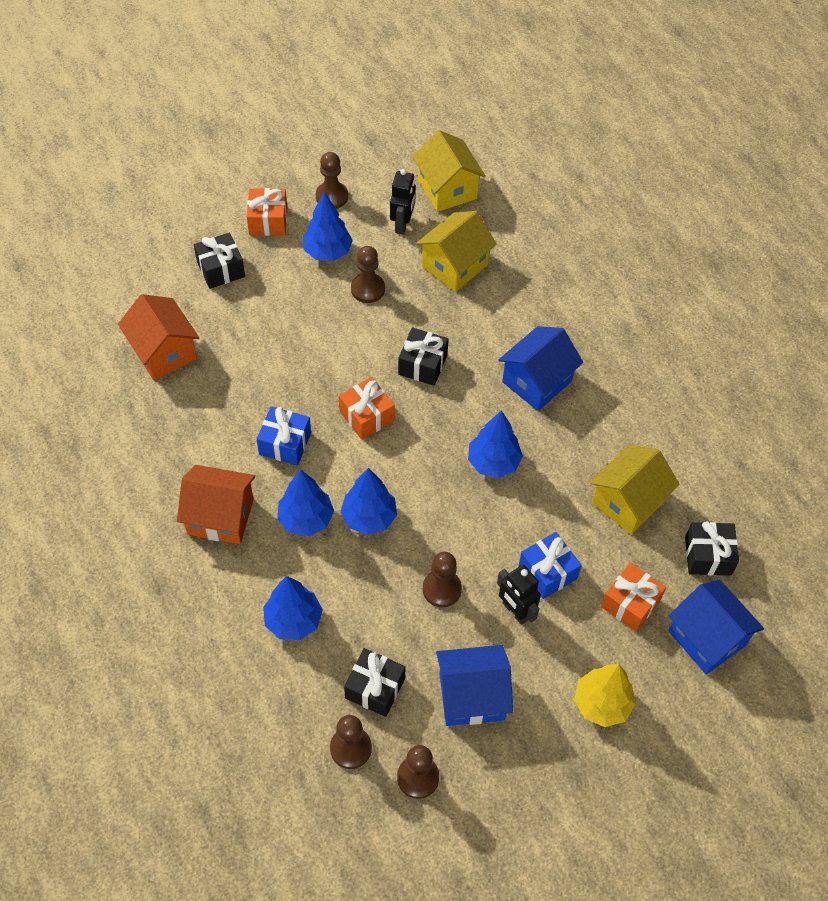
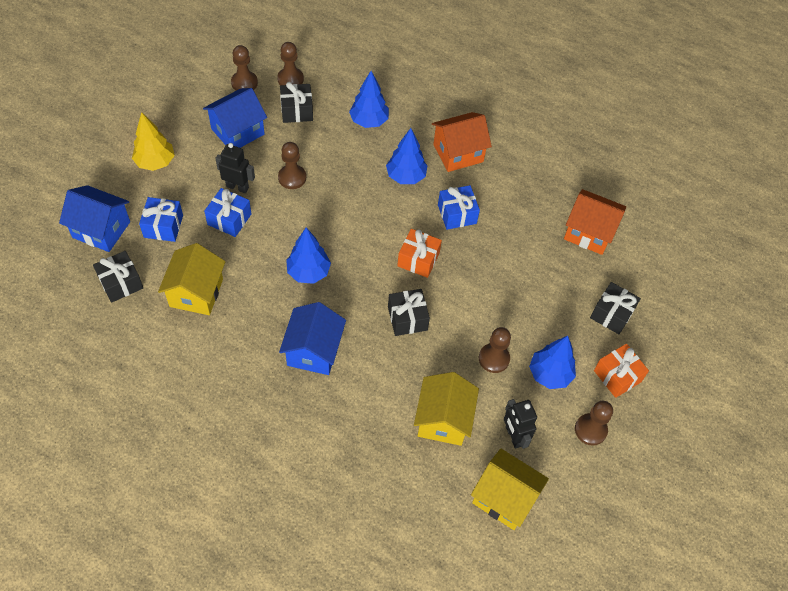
camera: 145 degrees right, 0 degrees up
blue tree [340,468,397,535] -> none
orange gift [601,563,666,632] -> blue gift [139,197,183,242]

